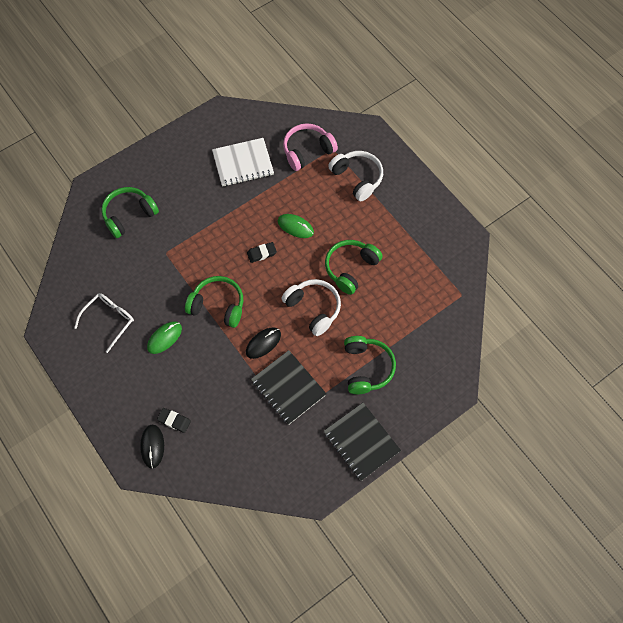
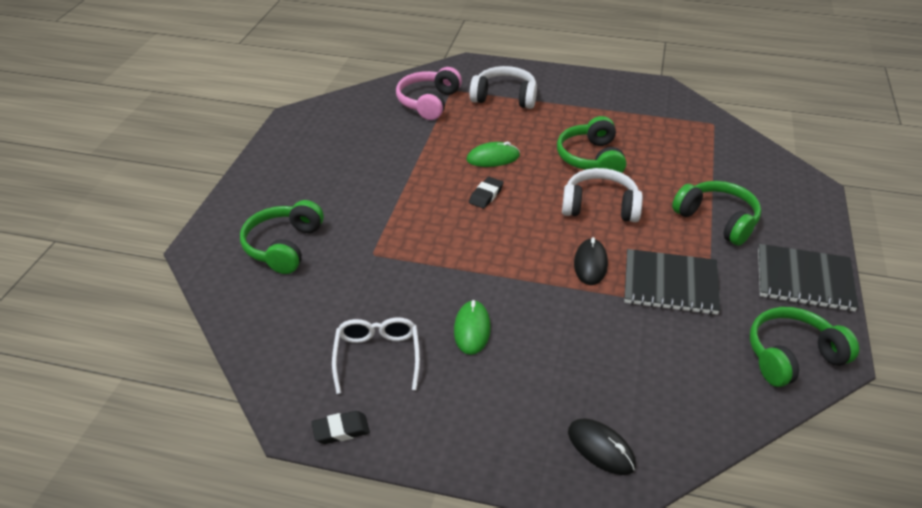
camera: 40 degrees left, 25 degrees down
black eraser [157,408,191,433] -> black eraser moved to [311,411,370,444]
green headphones [185,276,243,328] -> green headphones moved to [750,307,859,387]
white notebook [212,138,274,187] -> none

